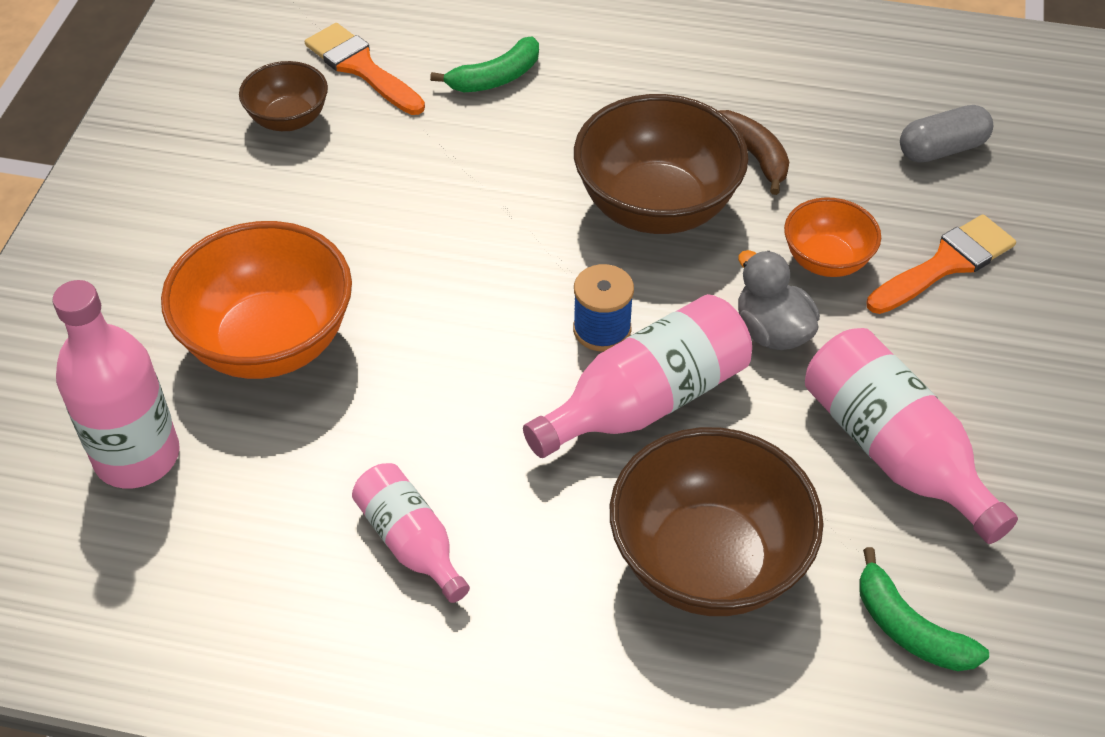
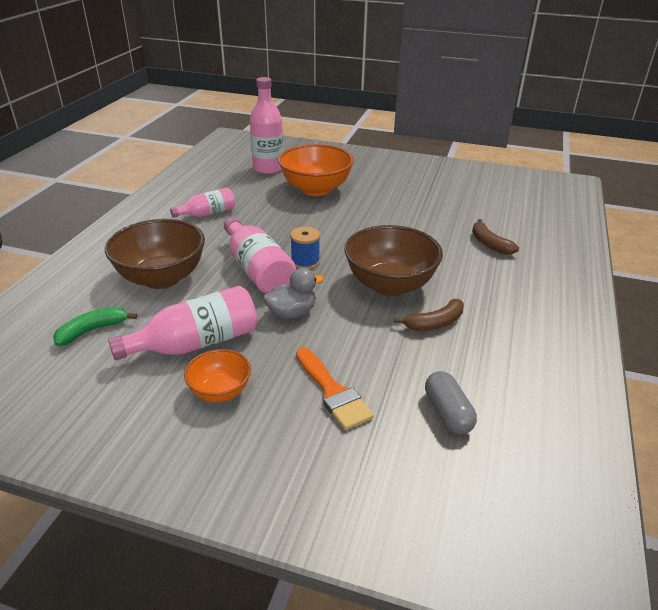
camera: 95 degrees right, 15 degrees down
brown bowl [239,61,328,131] -> none
orange brush [305,23,425,115] -> none
green banana [430,36,539,92] -> brown banana [472,219,519,255]
orange bowl [784,197,881,277] -> orange bowl moved to [184,349,251,402]

